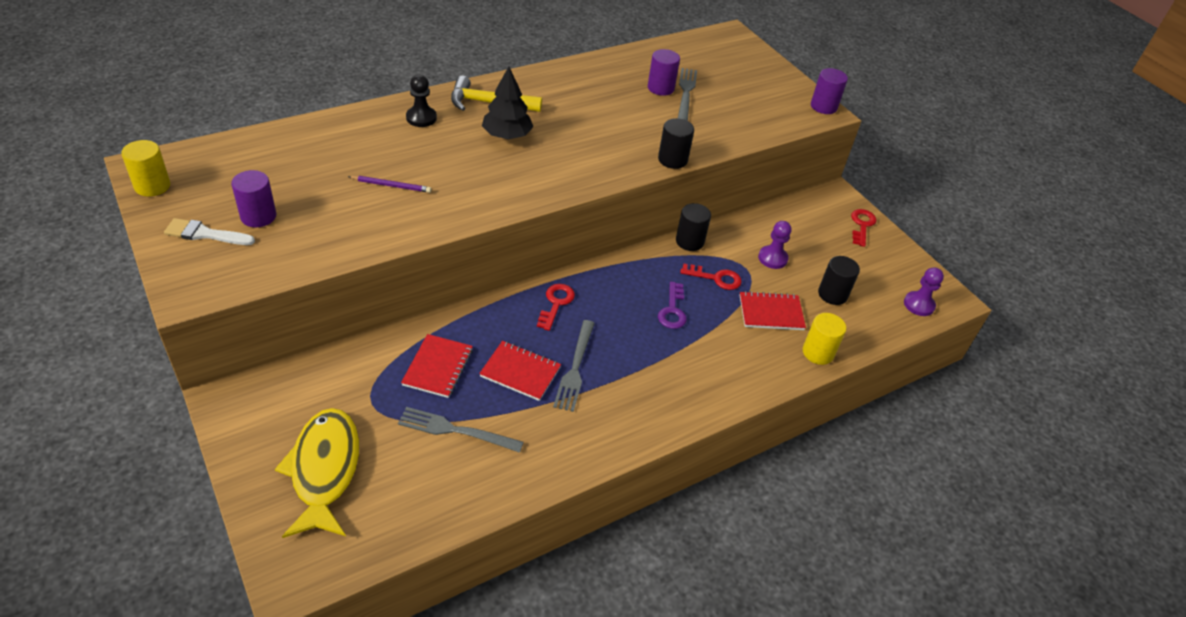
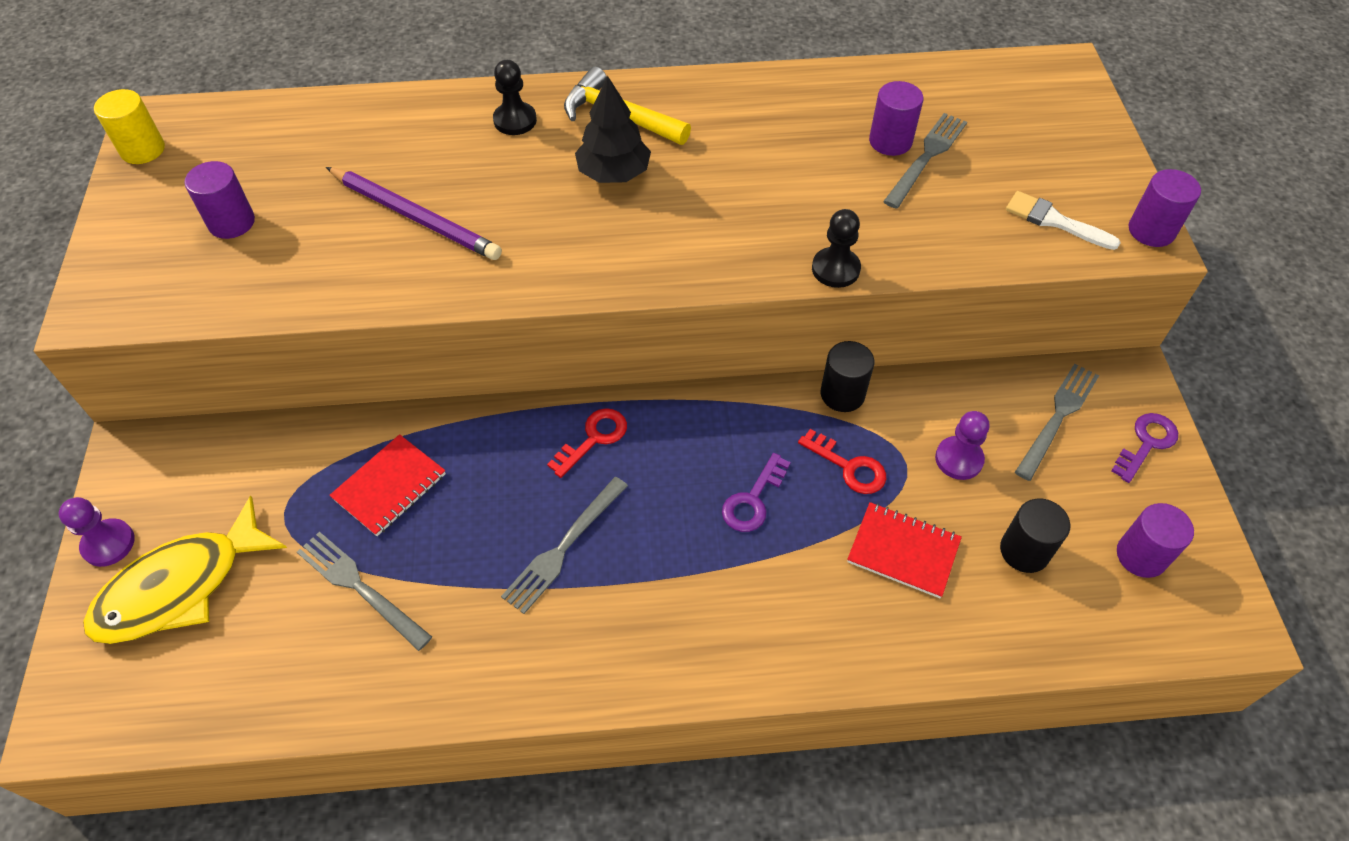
camera: 30 degrees right, 10 degrees up
white brush [164,218,255,245] -> white brush moved to [1006,191,1121,250]
yellow fish [275,408,359,538] -> yellow fish turned 150 degrees counterclockwise [83,496,287,644]
purple pencil [348,176,432,193] -> purple pencil [326,167,502,260], size x1.87
red notebook [479,341,561,401] -> none
black cylinder [658,118,694,169] -> black pawn [812,209,861,288]
yellow cylinder [803,313,846,365] -> none
red key [851,209,876,247] -> purple key [1111,413,1178,483]
purple pawn [904,267,944,316] -> purple pawn moved to [59,497,135,567]
none -> grey fork [1015,364,1099,481]
none -> purple cylinder [1117,503,1194,578]

